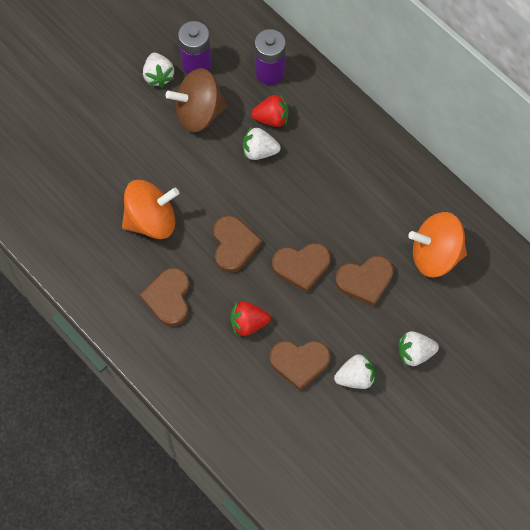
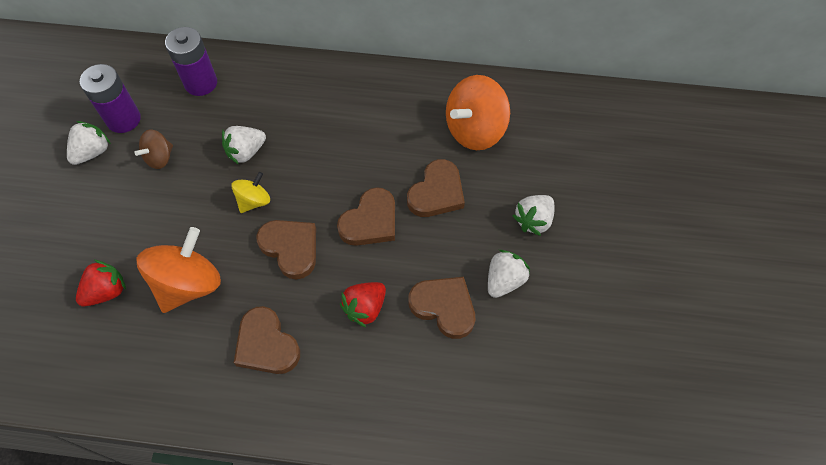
camera: 40 degrees left, 5 degrees down
white strawberry [143,53,175,88] -> white strawberry turned 90 degrees counterclockwise [67,121,111,165]
brown spinning top [166,68,228,132] -> brown spinning top [134,129,173,169], size x0.54
red strawberry [251,94,289,127] -> red strawberry moved to [76,260,126,306]
brown heart [270,341,331,391] -> brown heart turned 105 degrees counterclockwise [408,277,475,339]
none -> yellow spinning top [231,172,270,213]

